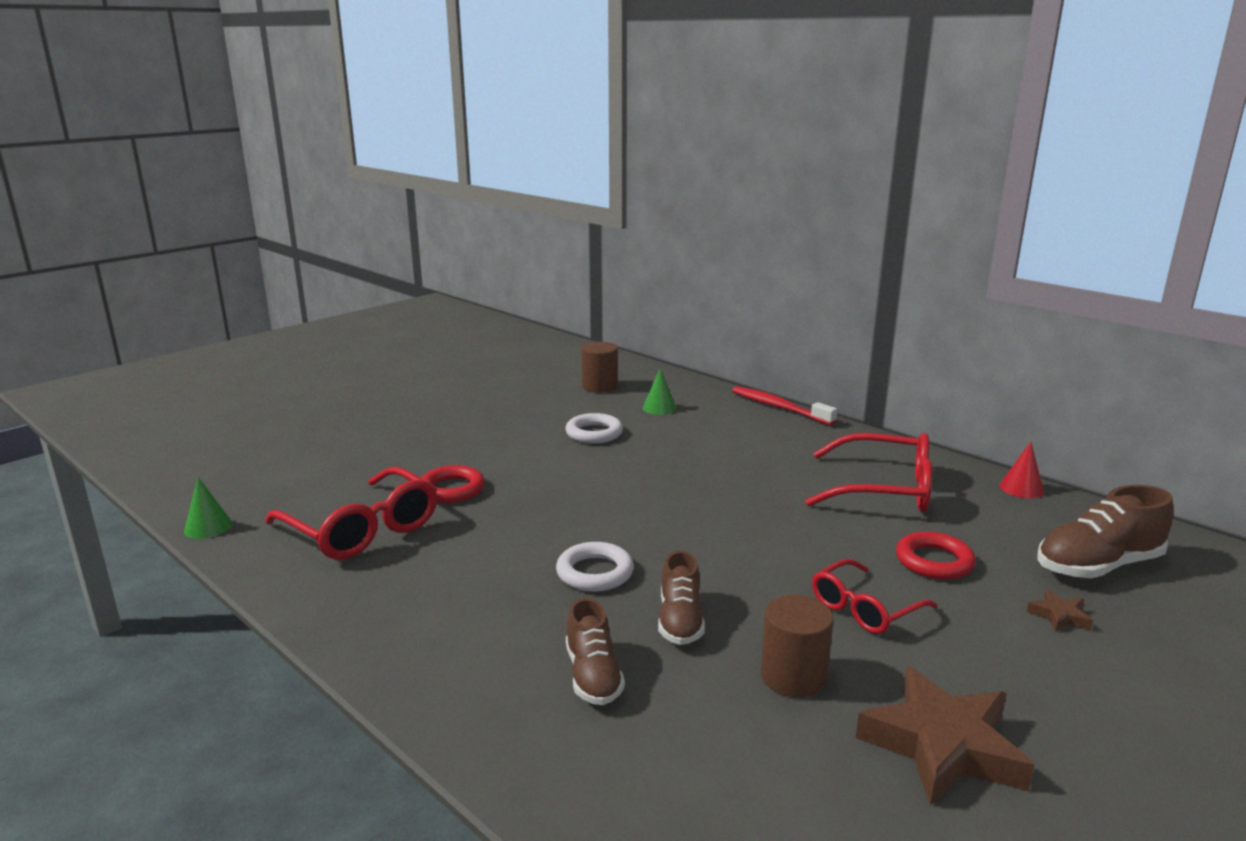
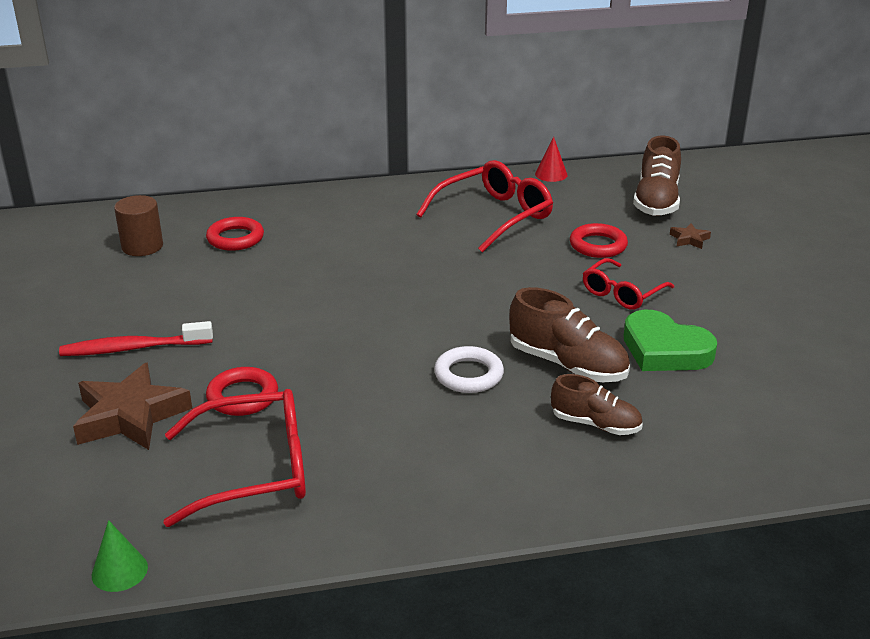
camera: 55 degrees left, 10 degrees up
white ring [565,413,623,444] -> none
green cone [643,368,676,415] -> red ring [206,217,264,251]
brown shoe [658,551,705,645] -> brown shoe [509,287,630,382], size x1.54
red toothbrush [732,386,837,425] -> red toothbrush moved to [59,321,213,356]
brown cylinder [761,595,834,698] -> green heart [624,310,717,371]
red glasses [812,559,938,634] -> red glasses turned 45 degrees clockwise [583,258,674,310]
brown star [856,666,1035,806] -> brown star moved to [73,363,192,450]

